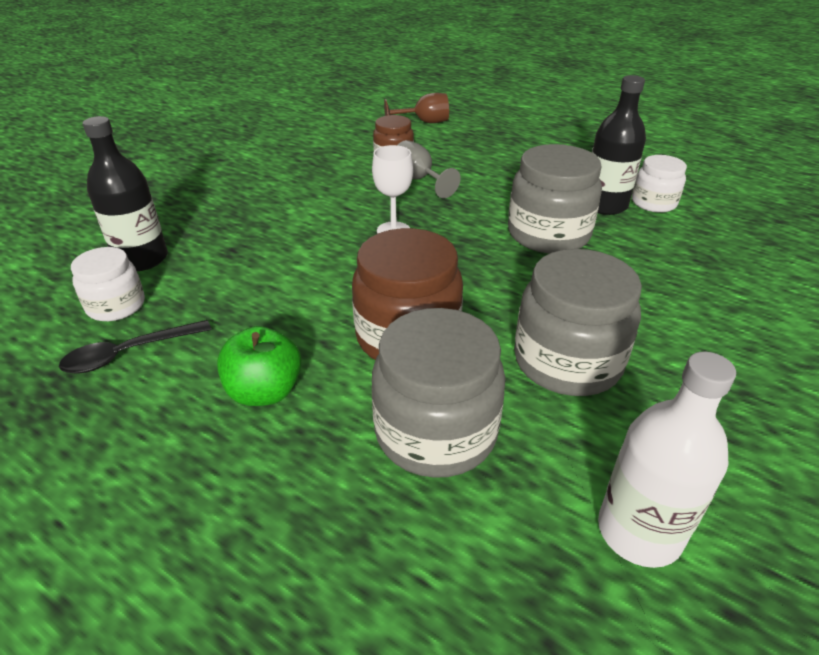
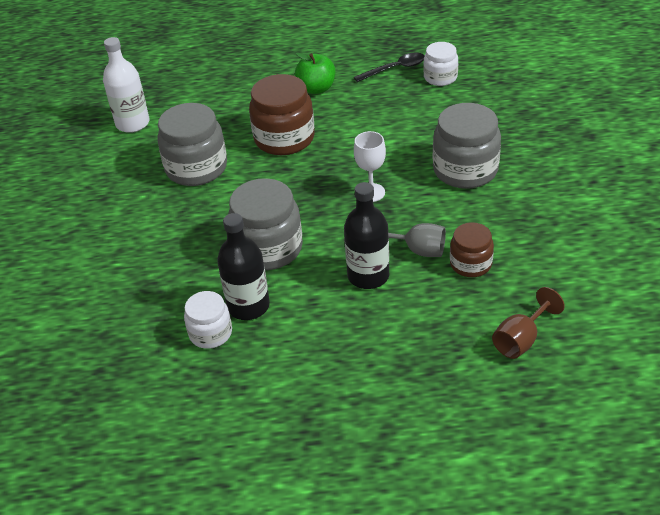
camera: 145 degrees right, 5 degrees up
black spoon [59,320,212,374] -> black spoon turned 45 degrees clockwise [354,52,425,82]
black bottle [82,116,168,271] -> black bottle moved to [344,182,389,289]
grey jar [372,308,505,478] -> grey jar moved to [433,103,501,189]

